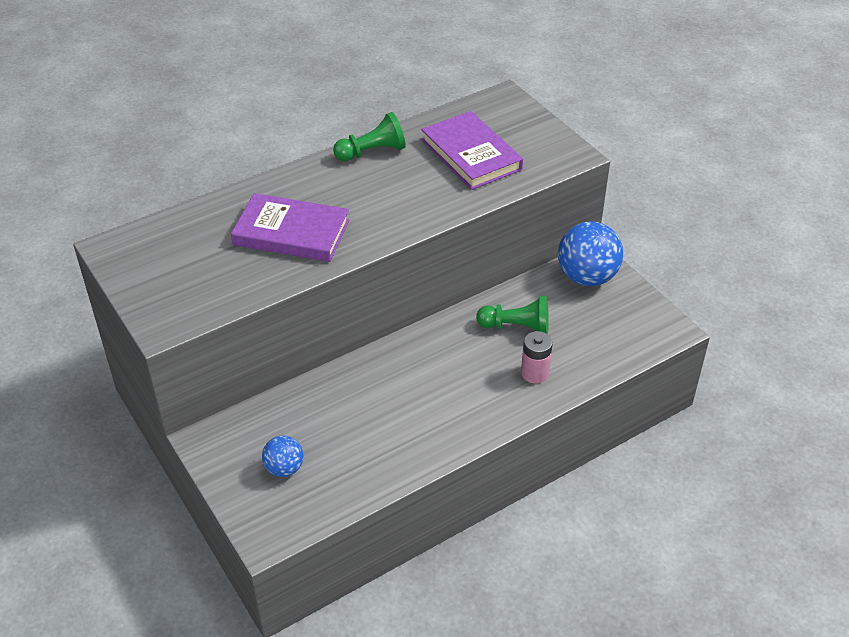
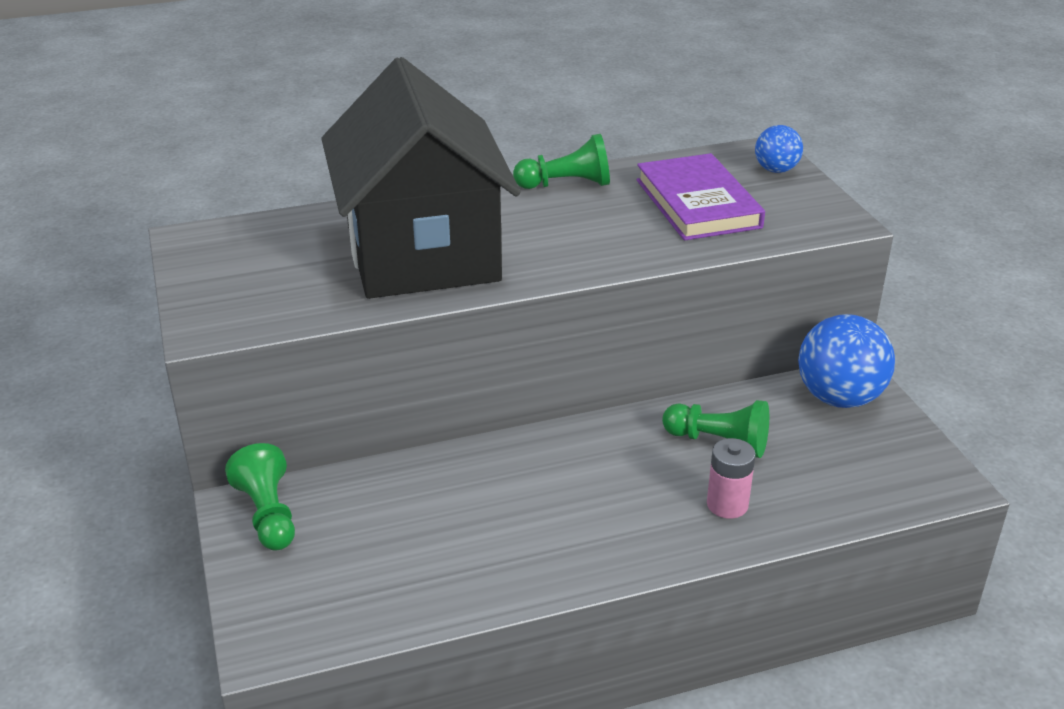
camera: 15 degrees right, 10 degrees down
purple book [231,193,349,262] -> black house [321,57,520,299]
blue ball [262,435,304,477] -> blue ball moved to [755,125,803,173]
none -> green pawn [225,443,295,551]

